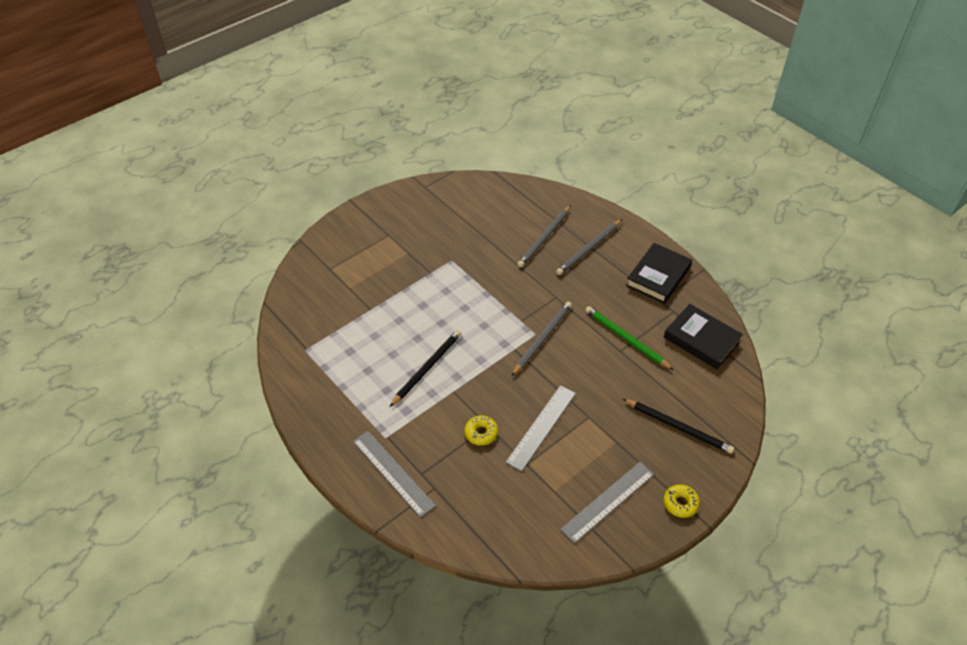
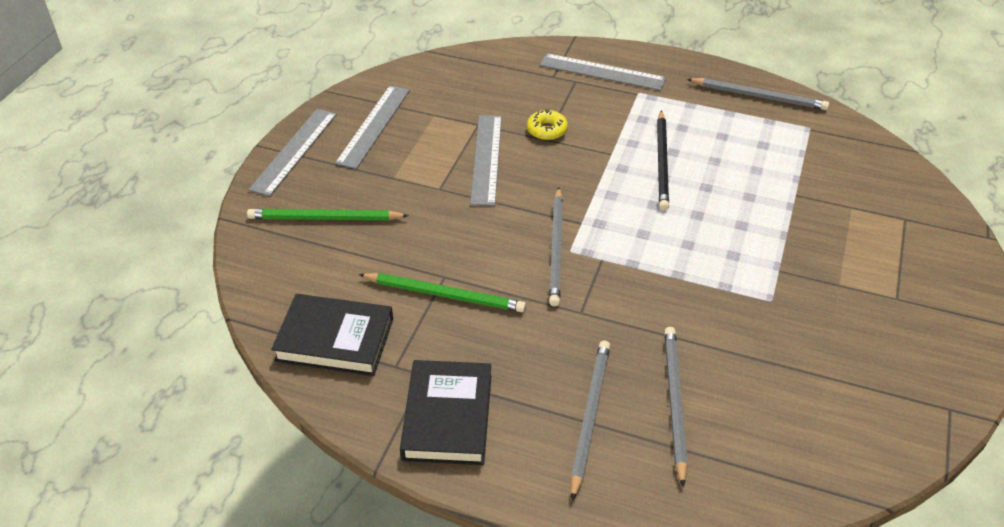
camera: 150 degrees right, 5 degrees down
black pencil [623,399,734,454] -> green pencil [247,209,409,220]
yellow donut [663,484,700,518] -> grey ruler [249,109,337,196]
none -> grey pencil [687,78,829,110]

